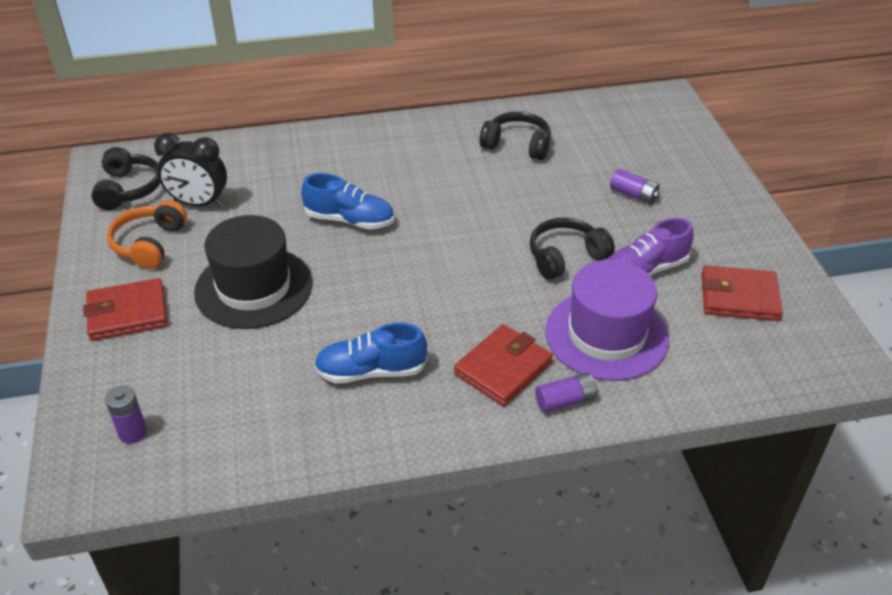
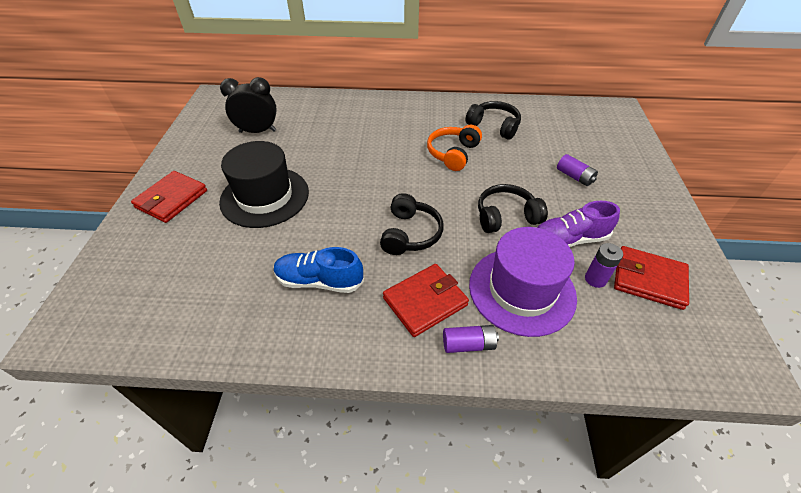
camera: 15 degrees right, 5 degrees up
red wallet [83,278,167,341] -> red wallet turned 60 degrees counterclockwise [131,171,207,223]
black headphones [91,147,160,210] -> black headphones moved to [380,193,444,255]
purple battery [105,386,147,444] -> purple battery moved to [585,243,623,288]
orange headphones [107,200,187,269] -> orange headphones moved to [427,125,482,171]
black clock [154,133,227,207] -> black clock turned 150 degrees clockwise [220,77,277,133]
blue shoe [301,173,394,229] -> none

